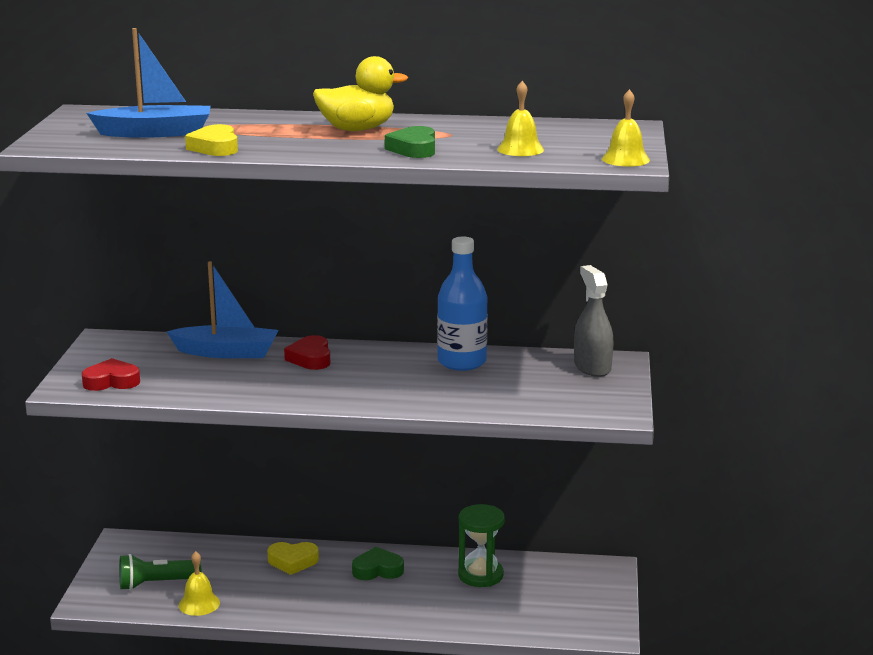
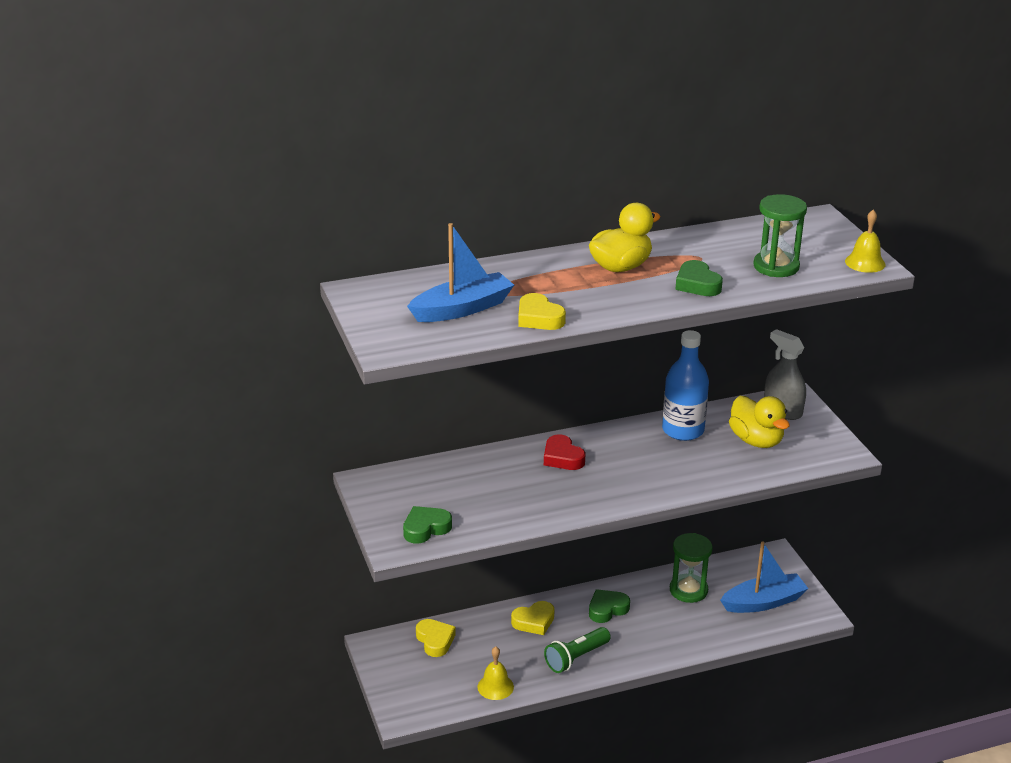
camera: 25 degrees left, 10 degrees up
red heart [82,358,140,391] -> green heart [403,506,452,544]
green flashlight [119,554,201,590] -> green flashlight moved to [544,627,611,673]
blue boat [166,261,279,358] -> blue boat moved to [720,541,809,613]
yellow bell [497,81,544,156] -> green hourglass [753,194,807,277]
none -> yellow heart [416,619,456,657]
none -> yellow duck [729,395,790,448]

